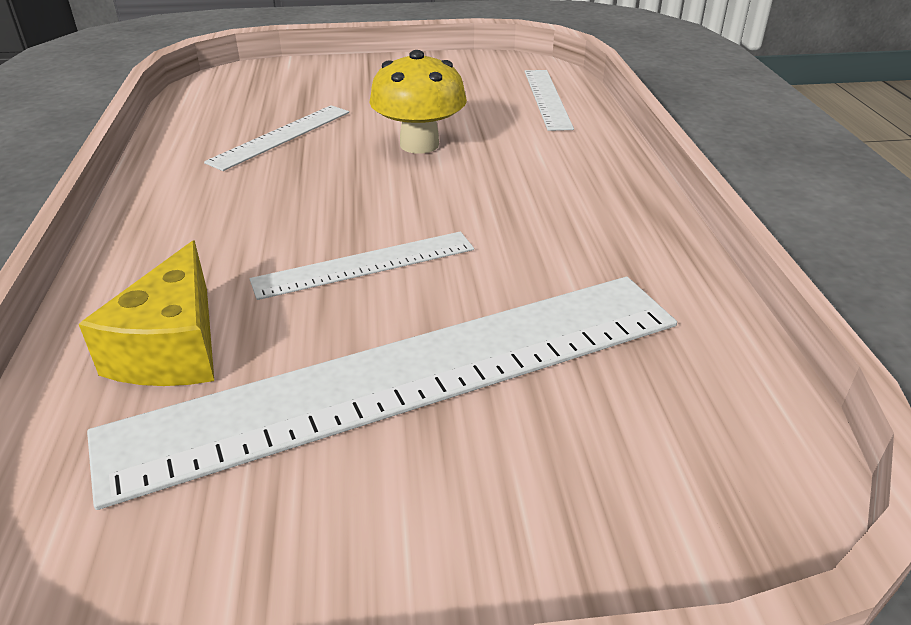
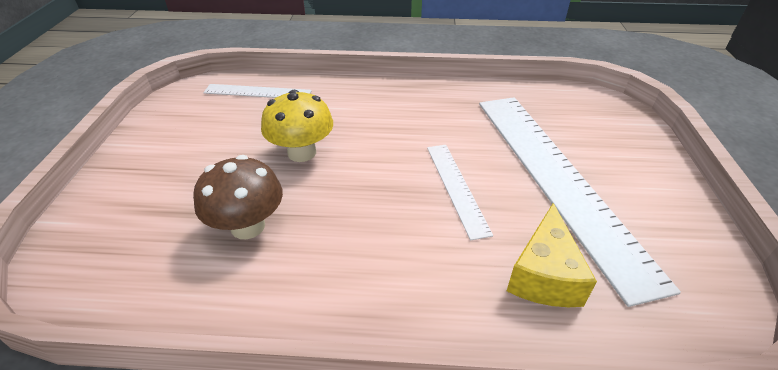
camera: 80 degrees left, 5 degrees up
yellow cheese [79,240,214,386] -> yellow cheese turned 90 degrees clockwise [507,203,597,307]
white ruler [204,105,349,171] -> brown mushroom [193,155,283,239]

